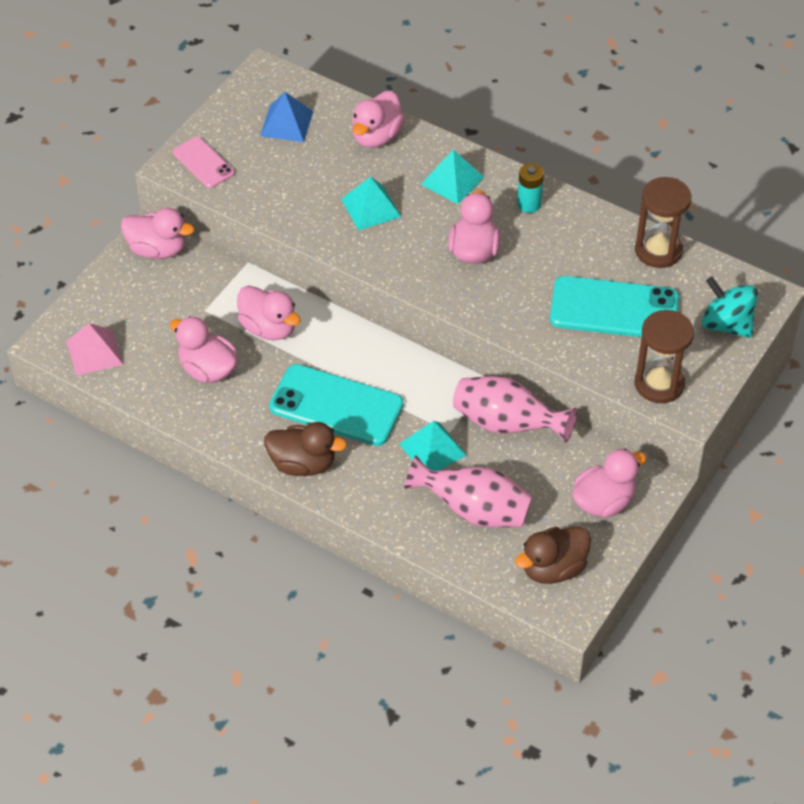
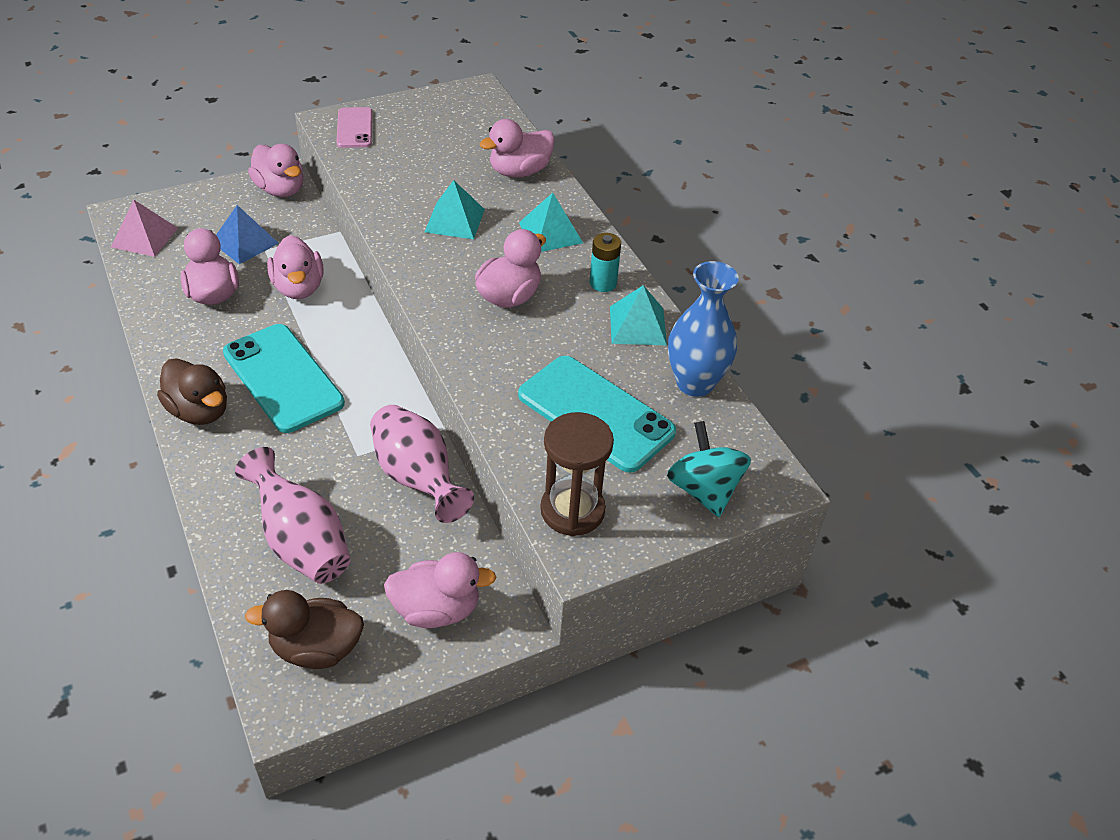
camera: 30 degrees right, 5 degrees down
blue pyramid [260,92,313,142] -> blue pyramid moved to [216,205,279,264]
turquoise pyramid [399,421,467,471] -> turquoise pyramid moved to [610,285,667,345]
brown hourglass [635,177,692,268] -> blue vase [668,261,739,397]

